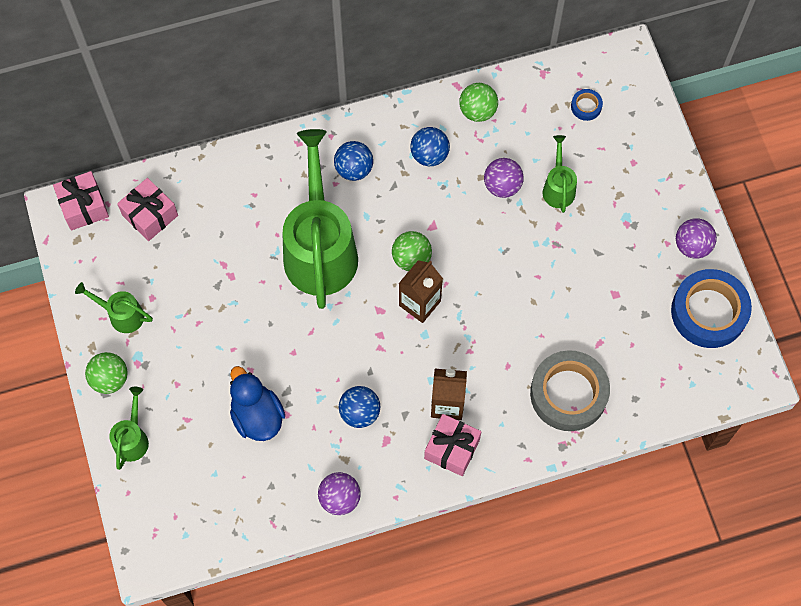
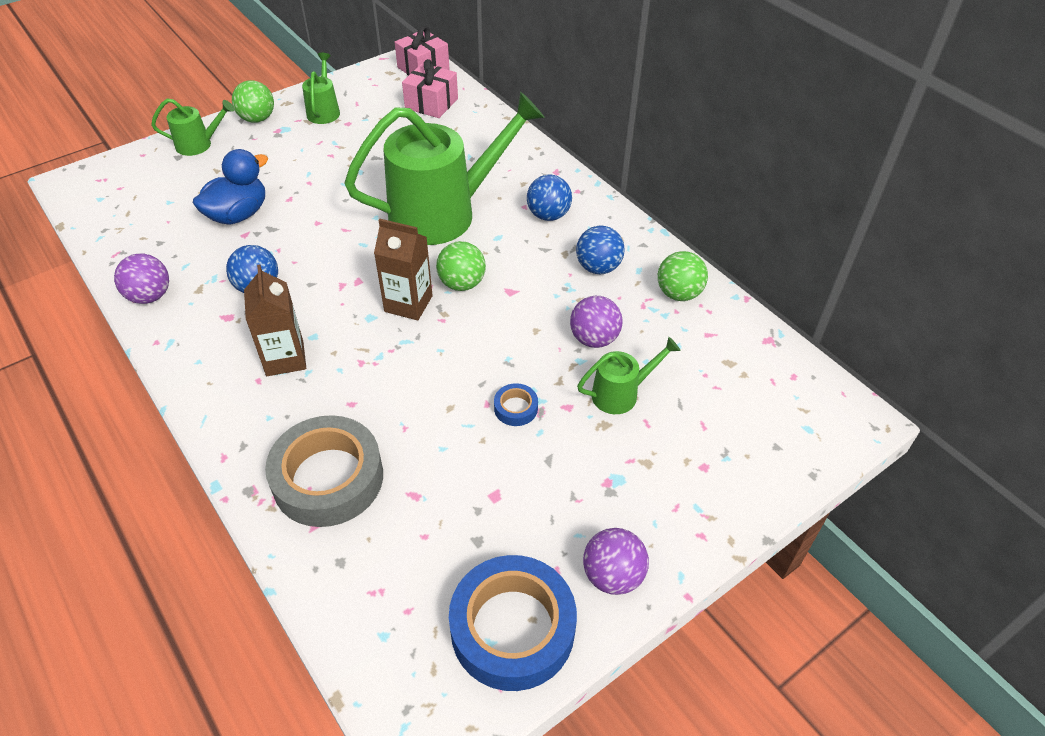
camera: 70 degrees right, 20 degrees down
pink gift [424,414,481,476] -> none
blue tape [571,89,603,121] -> blue tape moved to [494,383,538,426]

